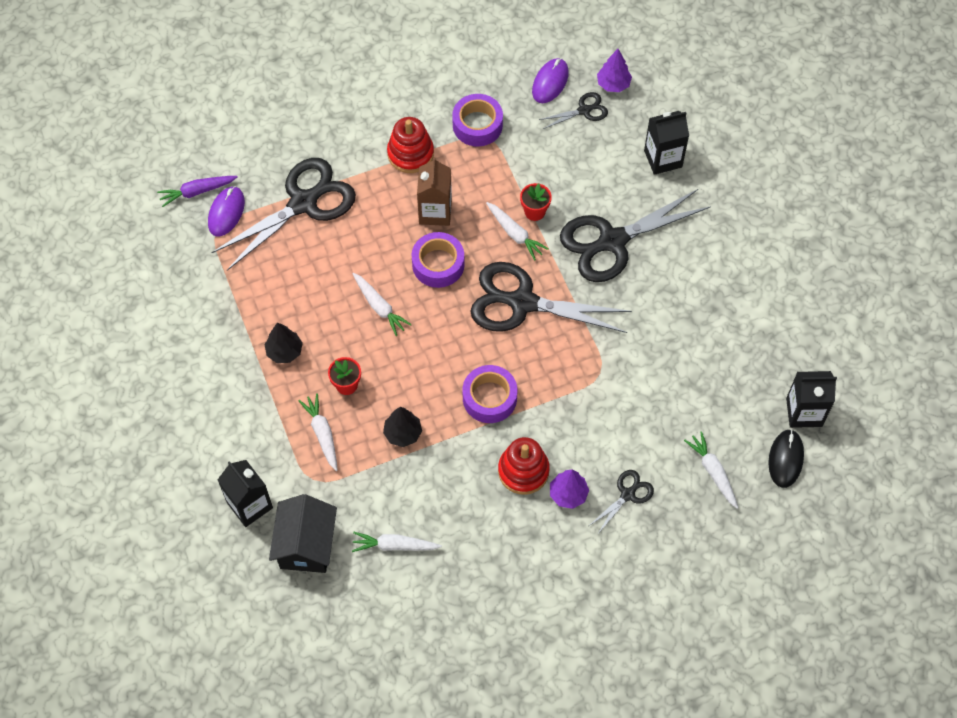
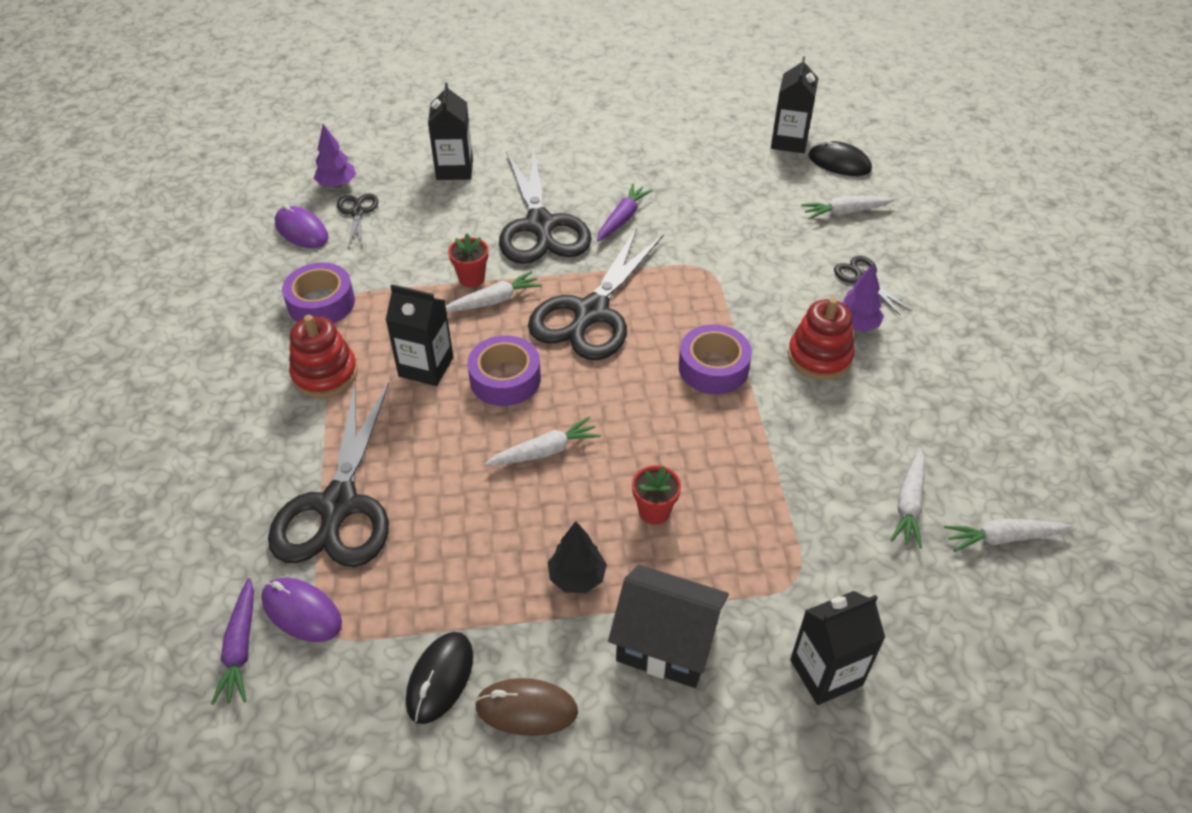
camera: 75 degrees left, 15 degrees down
black scissors [211,158,356,271] -> black scissors turned 150 degrees counterclockwise [268,382,389,567]
black house [269,494,337,573] -> black house moved to [608,565,729,688]
white carrot [298,393,338,471] -> white carrot moved to [944,519,1072,552]
black tree [383,407,422,447] -> none
brown carton [417,157,452,226] -> black carton [386,284,453,386]
none -> black mouse [406,632,473,724]
none -> brown mouse [475,678,578,736]
none -> purple carrot [597,184,653,242]

